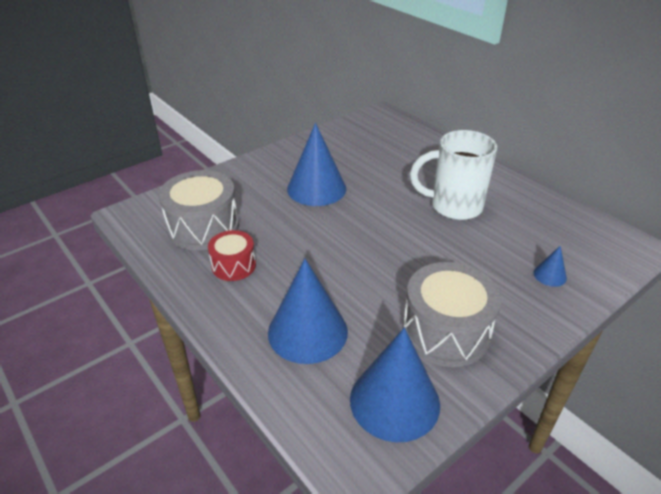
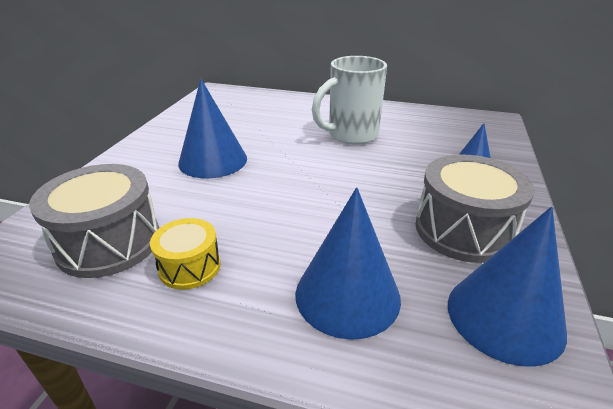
camera: 35 degrees left, 5 degrees down
red drum [208,230,256,281] -> yellow drum [150,218,220,290]

